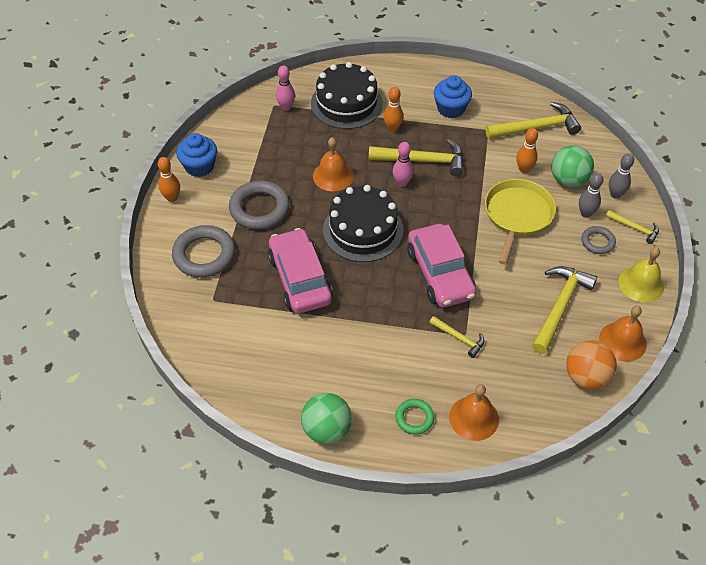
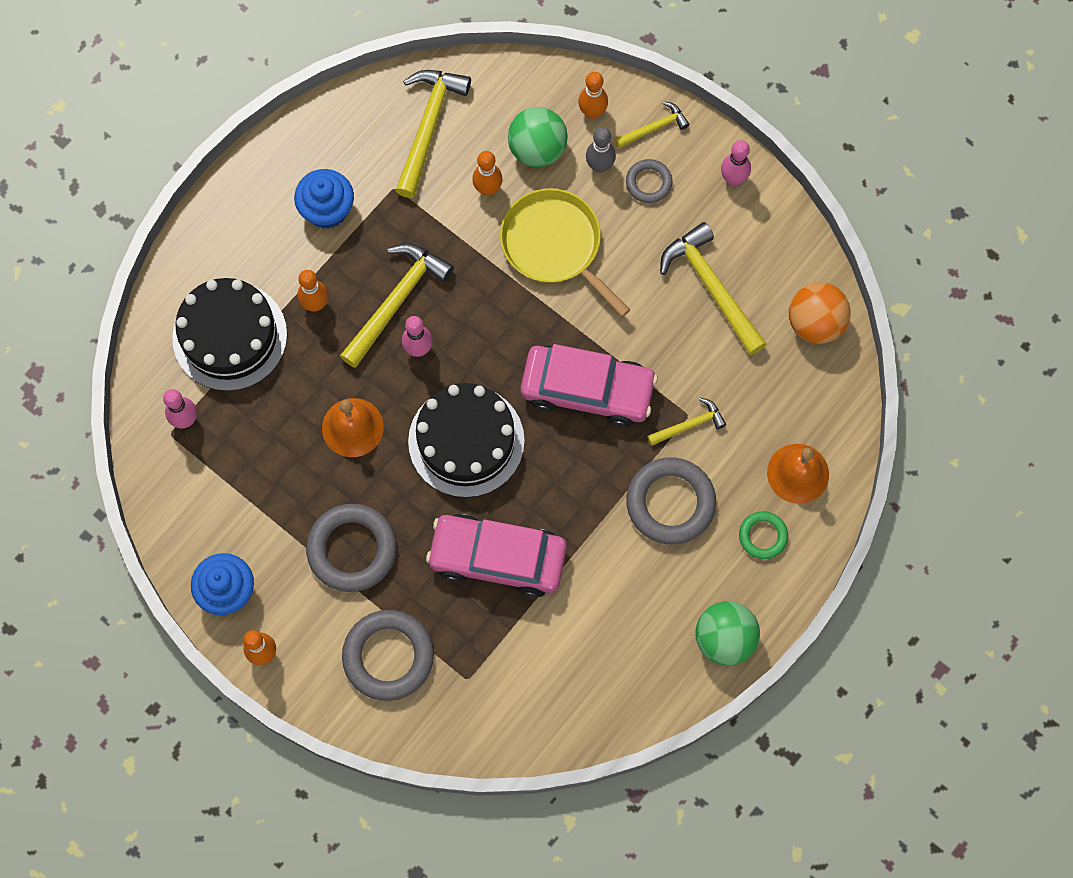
camera: 60 degrees left, 20 degrees up
orange bell [599,306,647,362] -> none
grey bowling pin [609,153,634,199] -> orange bowling pin [578,72,608,119]
yellow bell [619,247,664,303] -> pink bowling pin [721,140,751,186]
none -> grey ring [626,457,716,545]

